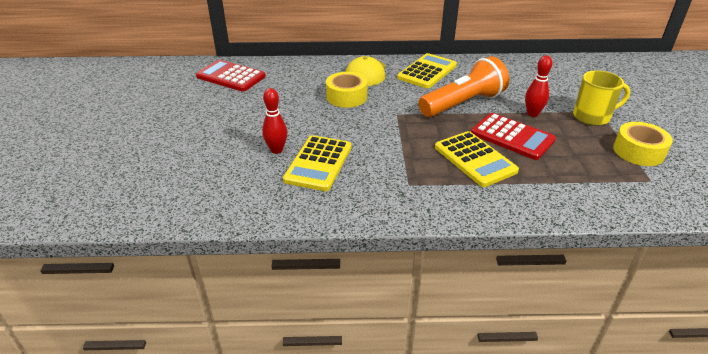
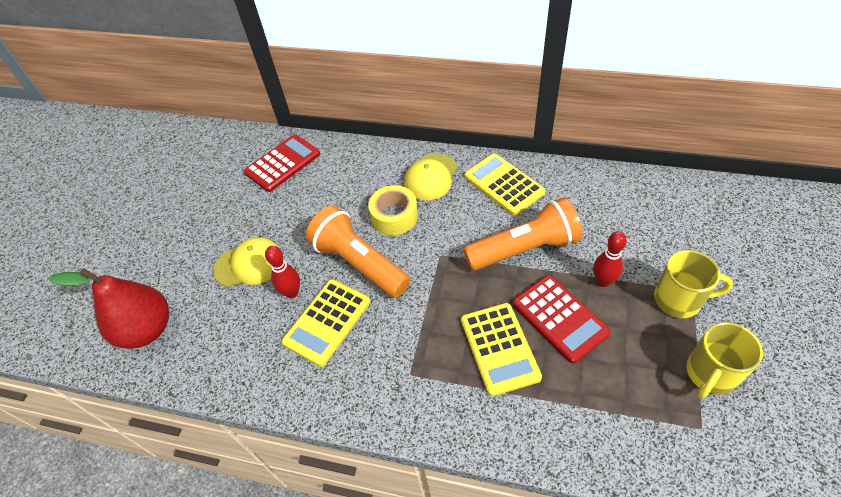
camera: 20 degrees right, 15 degrees up
red calculator [196,60,266,92] -> red calculator turned 90 degrees clockwise [244,134,320,192]
yellow calculator [397,53,457,89] -> yellow calculator turned 90 degrees counterclockwise [464,153,545,216]
yellow tape [613,122,673,166] -> yellow mug [686,322,763,399]
none -> red pear [48,268,169,349]
none -> yellow cap [213,237,284,287]
none -> orange flashlight [306,206,410,298]

